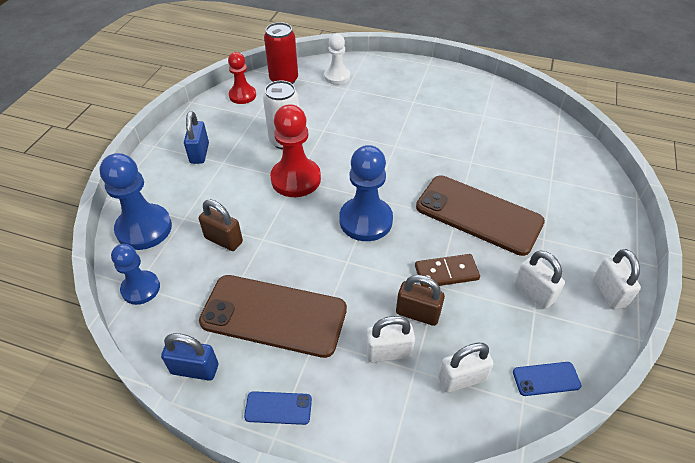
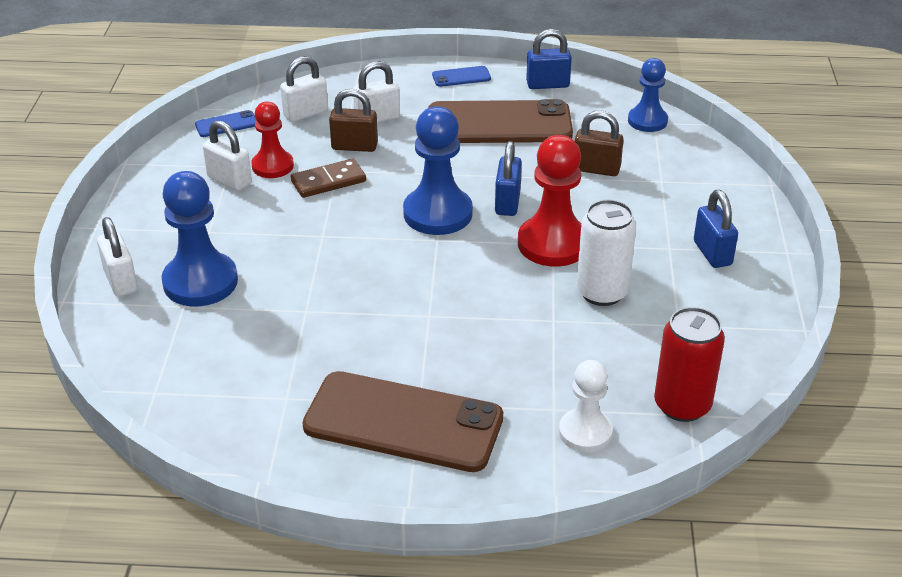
camera: 165 degrees right, 10 degrees down
blue pawn [99,153,172,250] -> blue pawn moved to [162,171,238,306]
red pawn [228,52,256,104] -> red pawn moved to [251,102,294,178]
brown phone [416,175,545,256] -> brown phone moved to [302,371,503,472]
white padlock [593,249,641,310] -> white padlock moved to [97,217,138,297]
none -> blue padlock [495,141,522,216]

